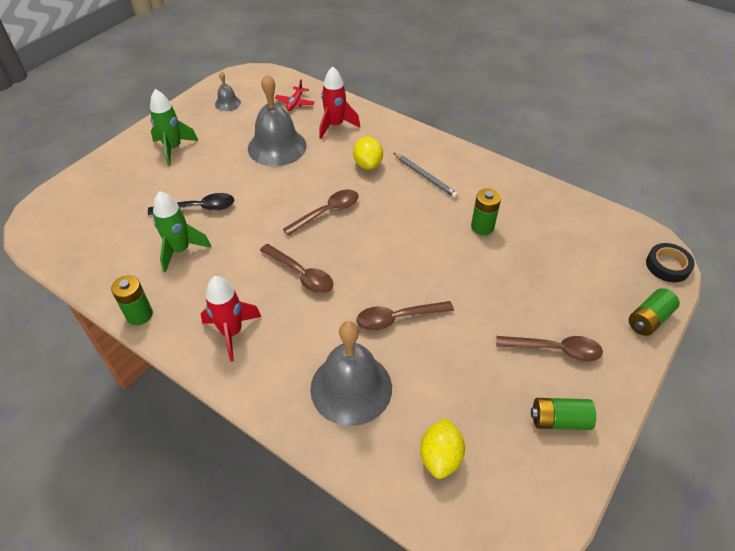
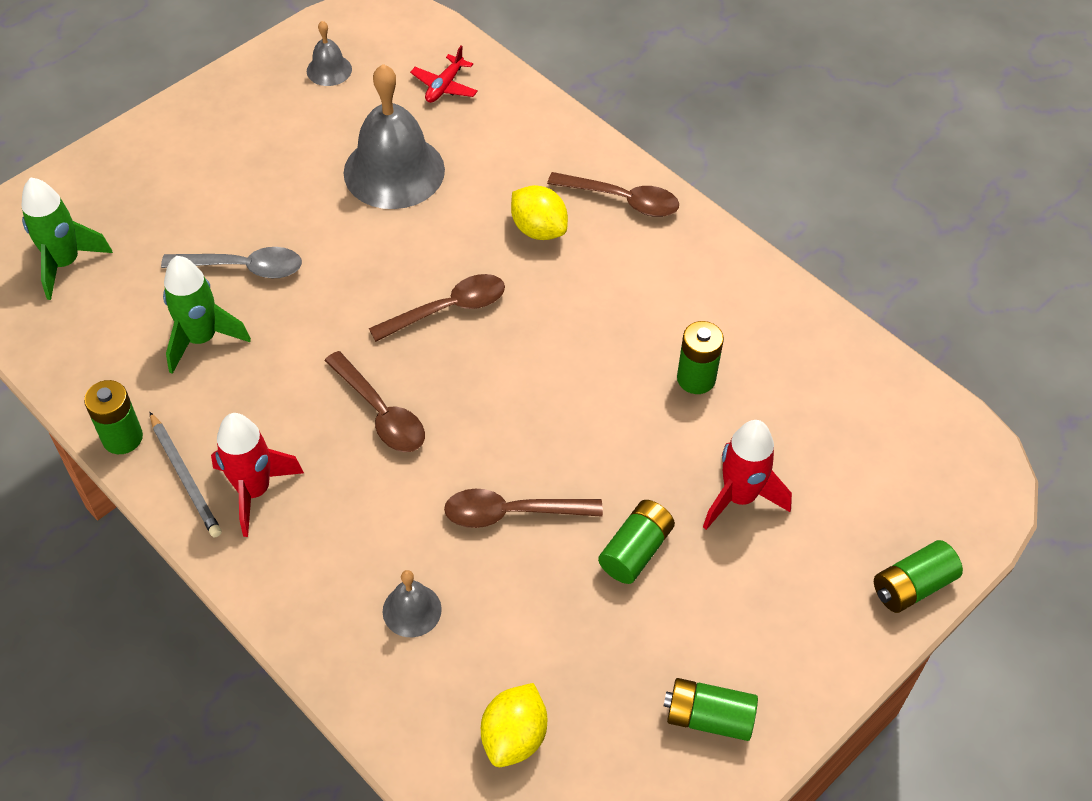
camera: 10 degrees right, 5 degrees up
black spoon [148,193,234,215] -> grey spoon [161,247,302,278]
green rocket [150,89,198,166] -> green rocket moved to [21,178,113,300]
grey bell [310,321,392,426] -> grey bell [383,570,442,637], size x0.47
red rocket [319,66,360,139] -> red rocket moved to [703,420,792,530]
yellow lemon [353,137,383,169] -> yellow lemon turned 45 degrees counterclockwise [511,185,568,240]
grey pencil [394,153,458,198] -> grey pencil moved to [150,412,222,537]
brown spoon [496,336,603,361] -> brown spoon moved to [547,172,679,217]
black tape [646,243,695,282] -> none
none -> green battery [598,500,675,584]

